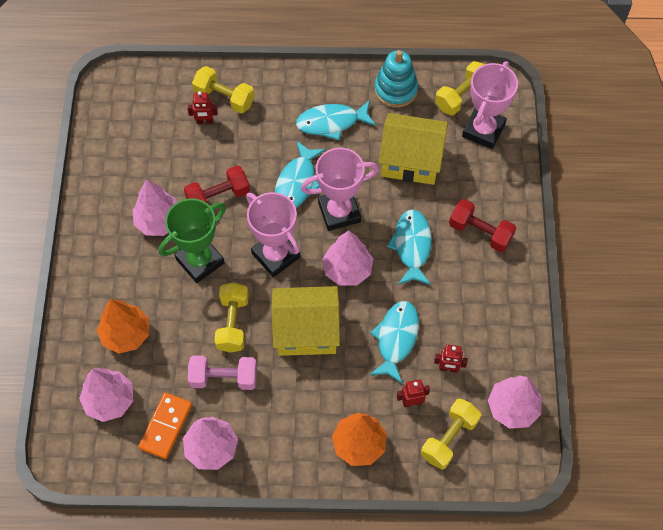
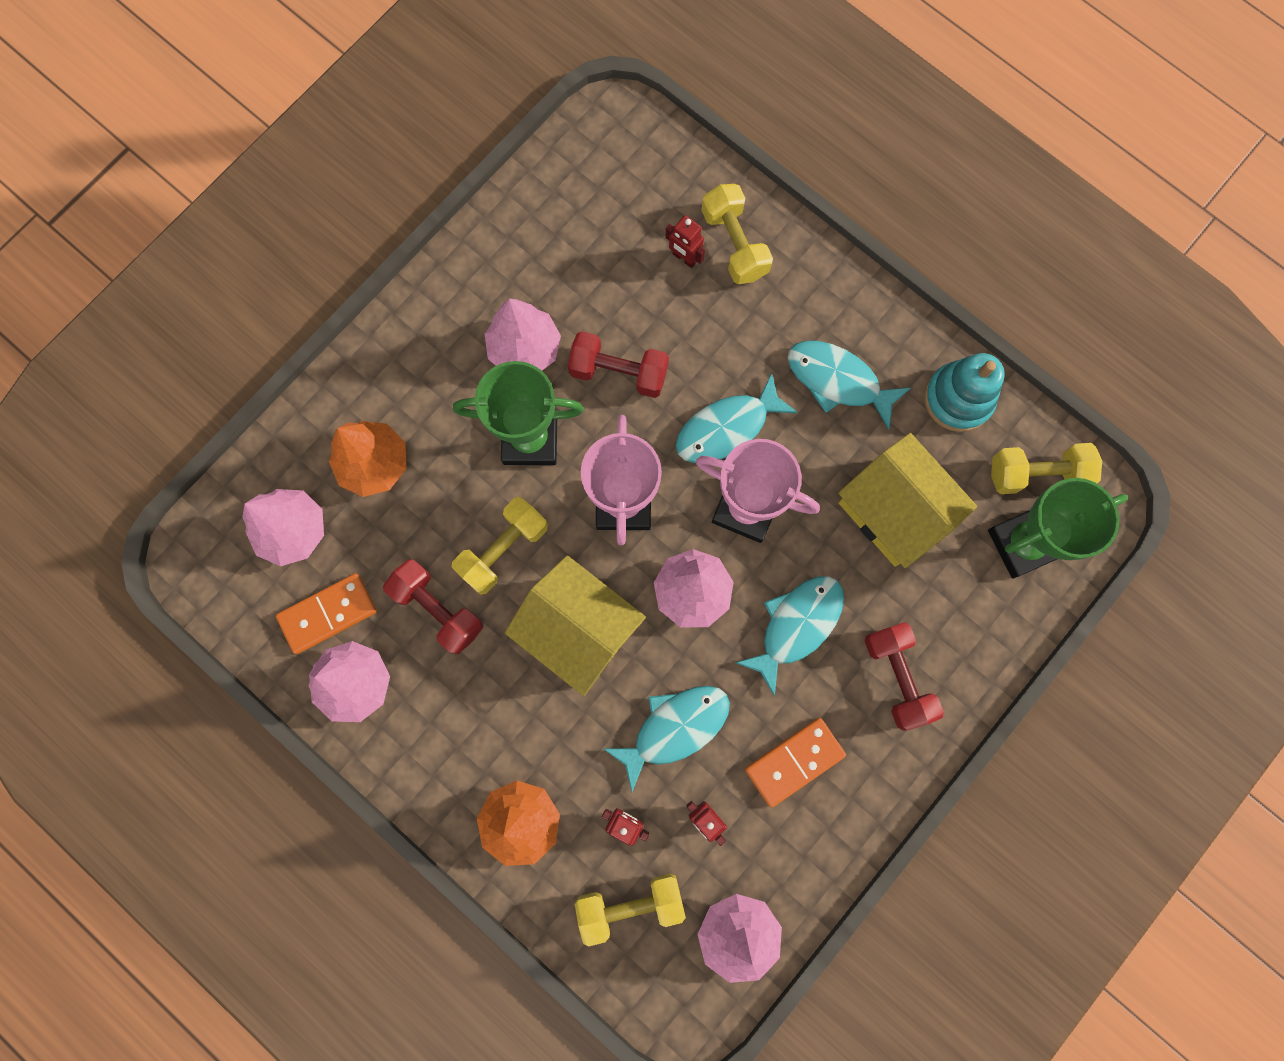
camera: 40 degrees right, 15 degrees up
pink dumbbell [188,355,257,390] -> red dumbbell [383,559,483,654]
pink trophy [462,61,518,149] -> green trophy [988,478,1128,578]
none -> orange domino [745,718,846,808]

